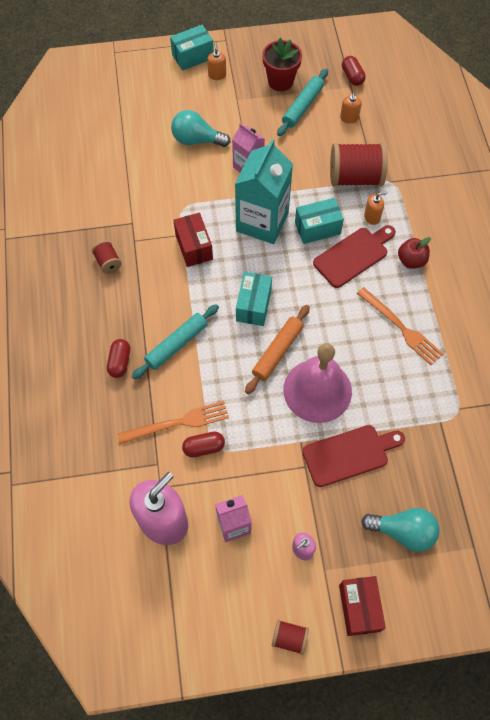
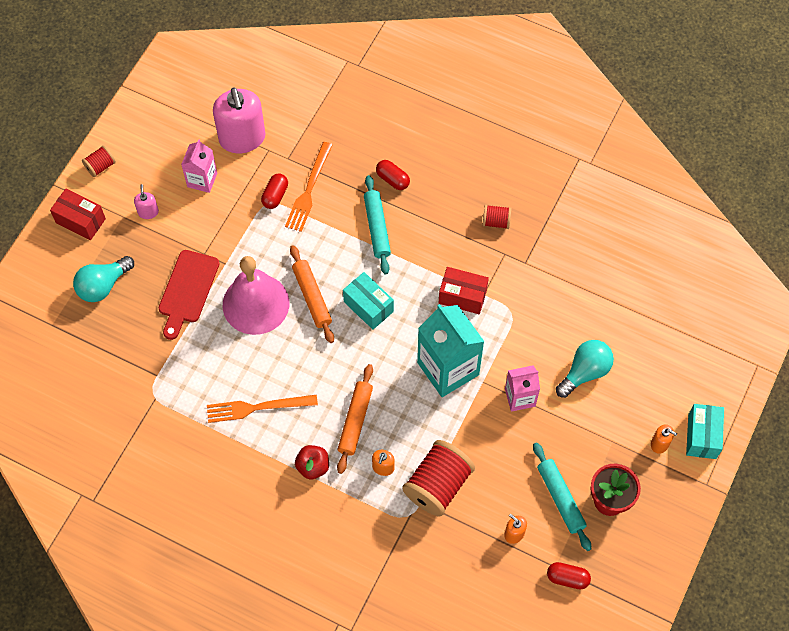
camera: 125 degrees right, 0 degrees up
turquoise box [295,198,344,244] -> none
red cutting board [313,225,396,288] -> orange rolling pin [337,364,373,474]

